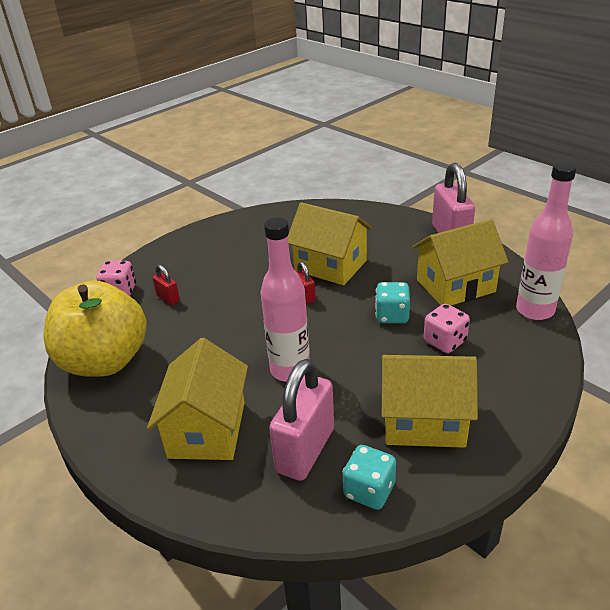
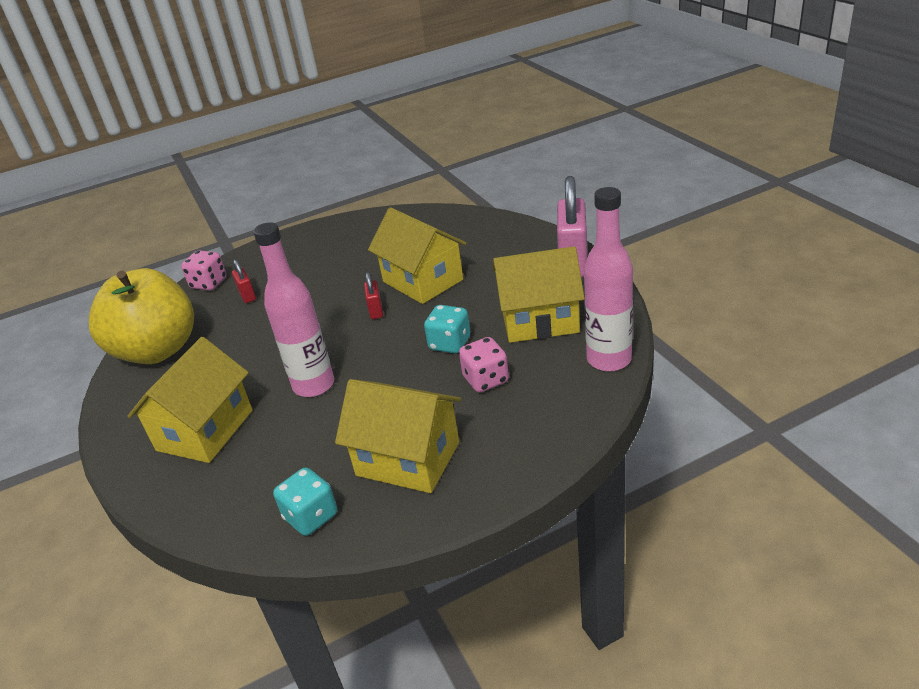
camera: 20 degrees right, 0 degrees up
pink padlock [269,359,334,481] -> none

